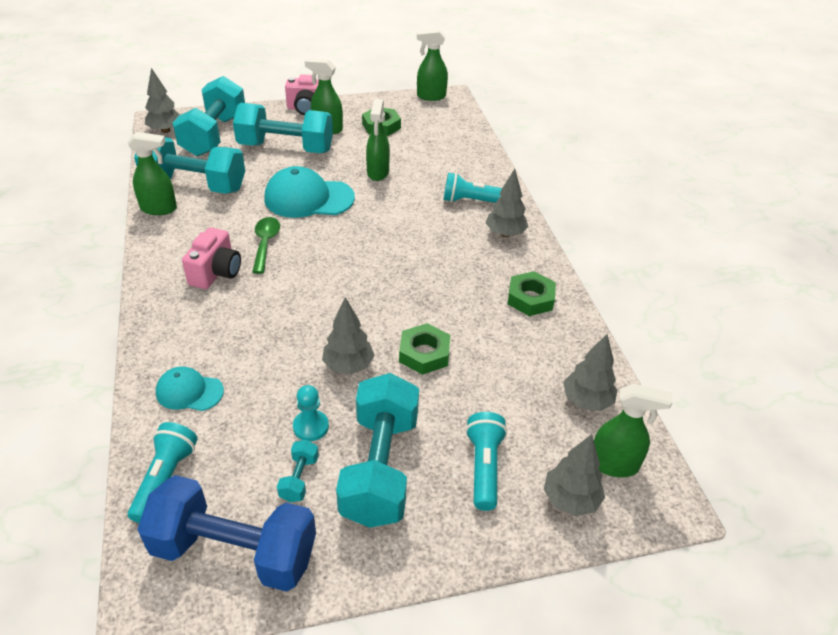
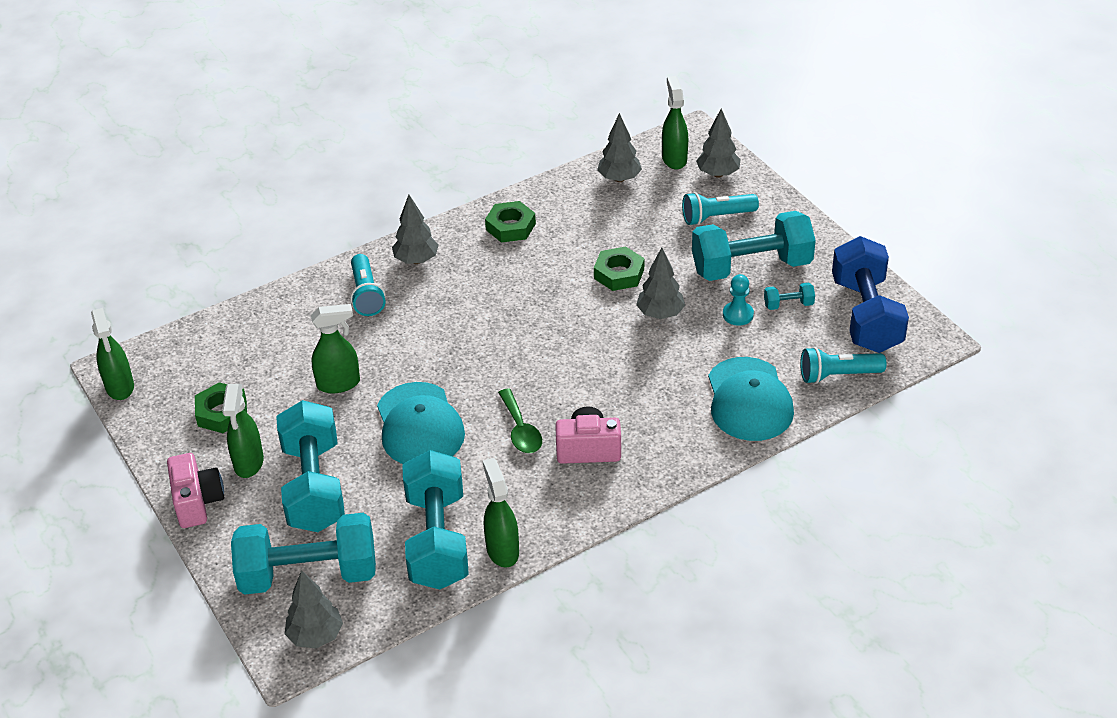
camera: 105 degrees left, 0 degrees up
turquoise cap [156,367,224,411] -> turquoise cap [708,357,794,441], size x1.76
green spoon [252,217,280,274] -> green spoon turned 90 degrees counterclockwise [498,389,542,453]

